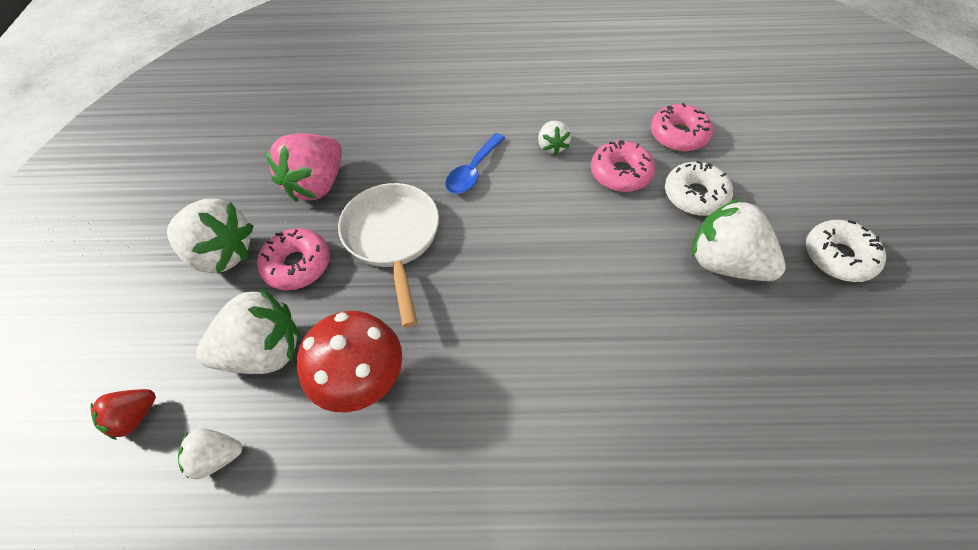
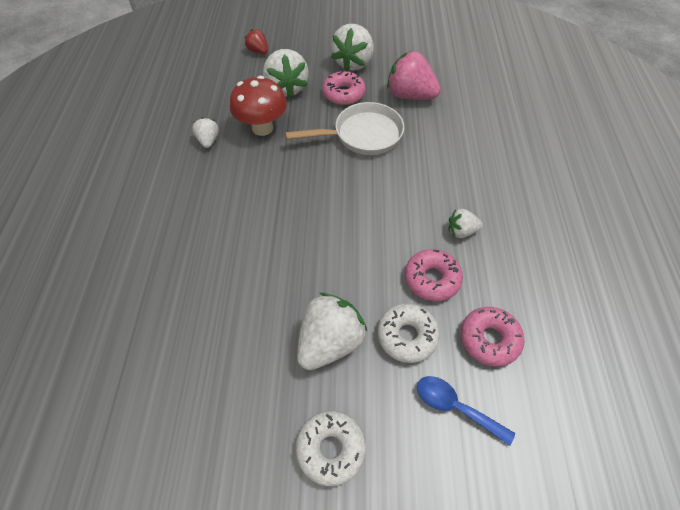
camera: 90 degrees right, 0 degrees up
white strawberry [178,428,242,479] -> white strawberry moved to [192,117,219,148]
blue spoon [445,133,505,194] -> blue spoon moved to [417,376,515,446]

